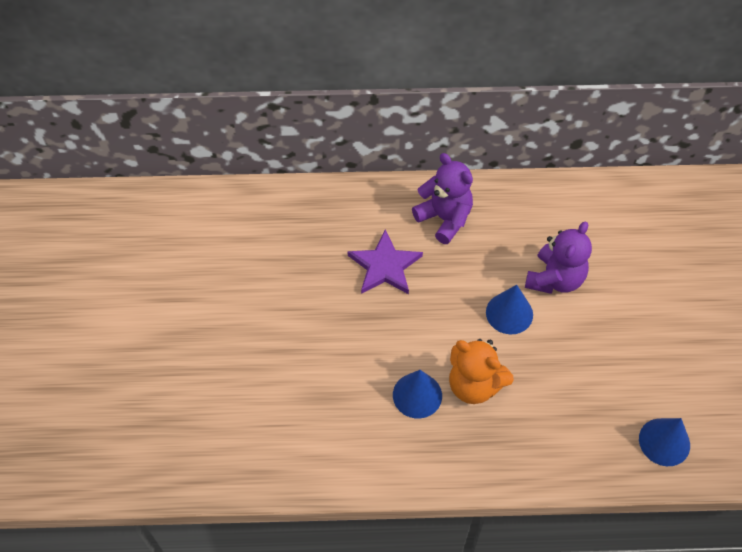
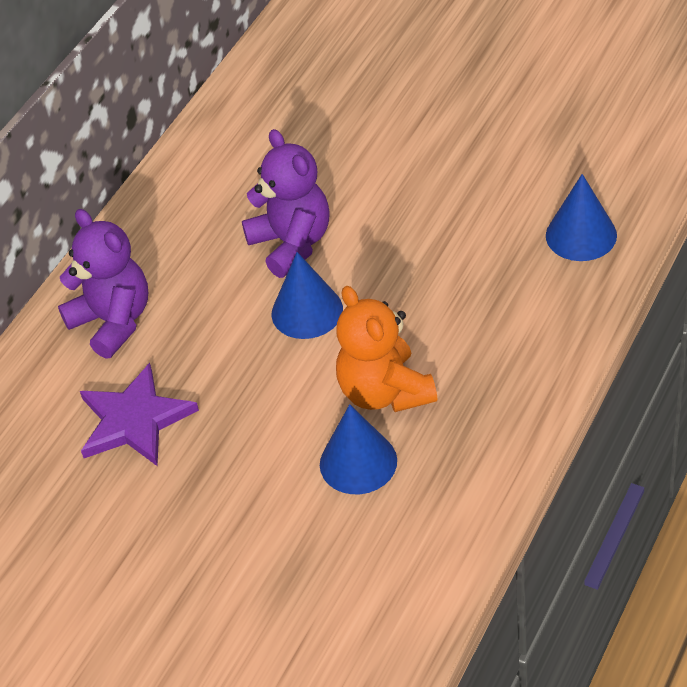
camera: 55 degrees left, 10 degrees down
purple teddy bear [412,153,473,244] -> purple teddy bear turned 60 degrees clockwise [58,209,148,359]
orange teddy bear [449,339,514,404] -> orange teddy bear turned 90 degrees clockwise [336,286,437,412]

